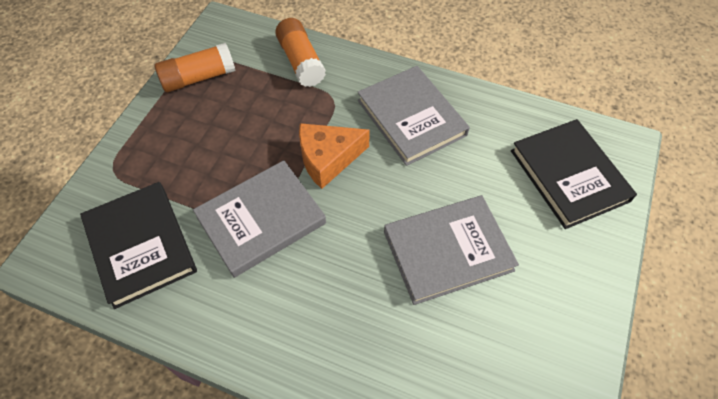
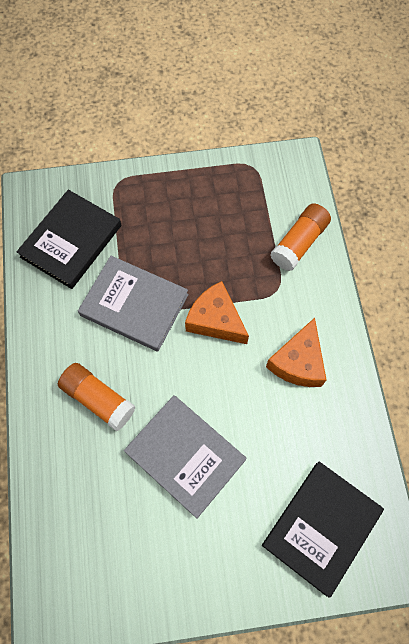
camera: 60 degrees right, 10 degrees up
orange glue stick [155,43,236,92] -> orange glue stick moved to [58,363,136,431]
grey book [358,66,470,166] -> orange cheese [266,318,326,387]

